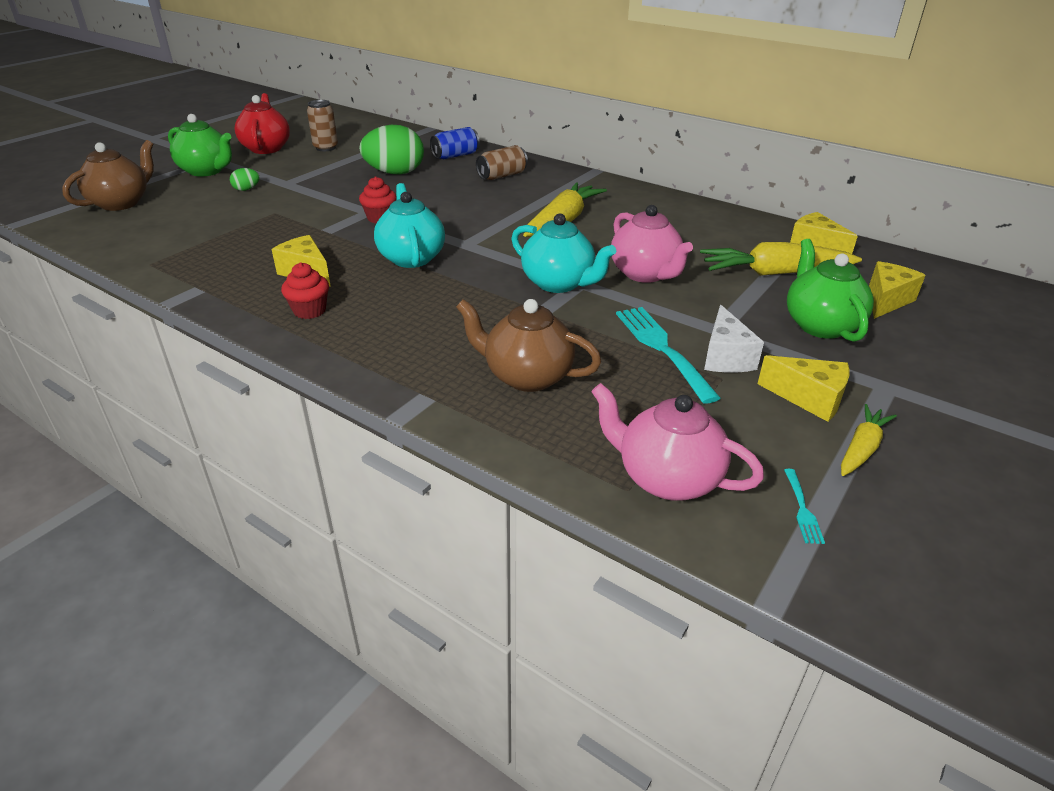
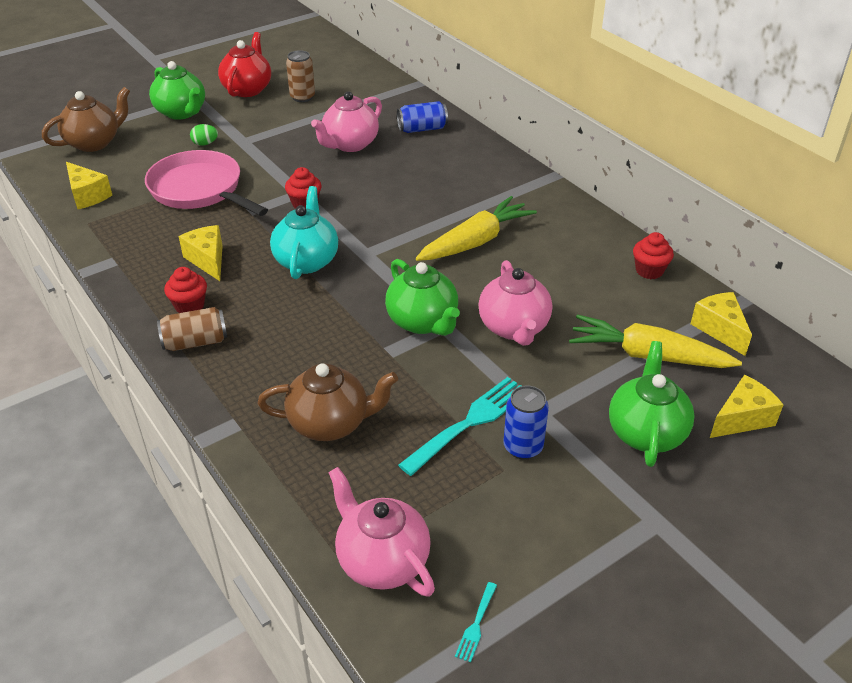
camera: 20 degrees right, 5 degrees up
green egg [359,125,424,175] -> pink teapot [311,91,382,152]
brown teapot [456,299,602,392] -> brown teapot turned 135 degrees clockwise [258,363,398,441]
brown can [476,145,528,180] -> brown can moved to [157,307,227,351]
turquoise teapot [511,213,616,293] -> green teapot [385,259,460,336]
turquoise fork [616,307,721,404] -> turquoise fork turned 45 degrees clockwise [398,377,521,476]
white cheese [704,305,764,373] -> blue can [503,386,549,460]
yellow cheese [757,355,850,422] -> yellow cheese moved to [66,162,112,209]
yellow carrot [841,404,897,476] -> none
none -> pink pan [145,150,268,216]
none -> red cupcake [633,232,674,279]

